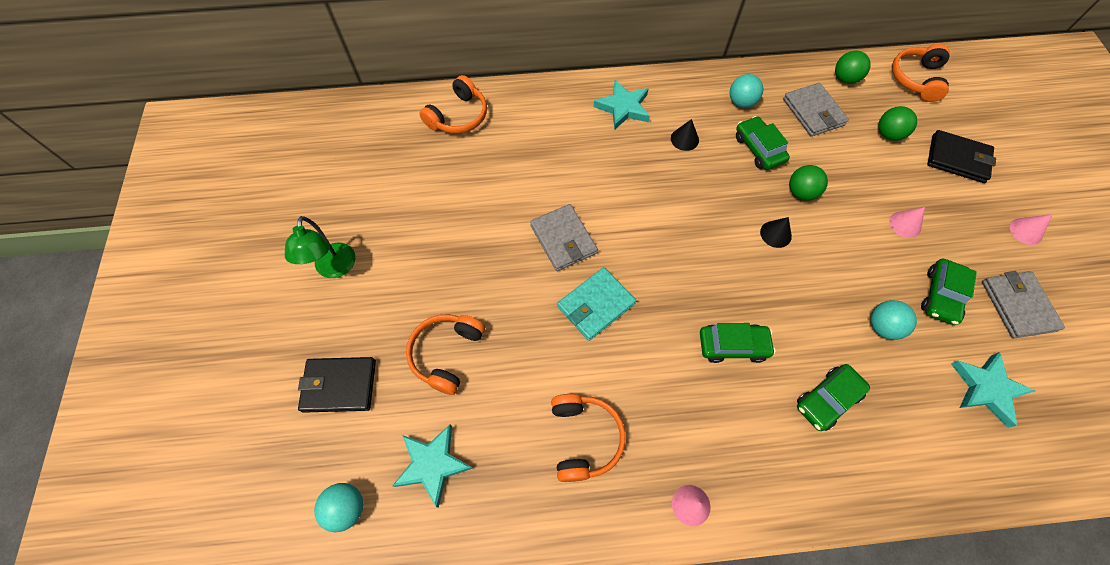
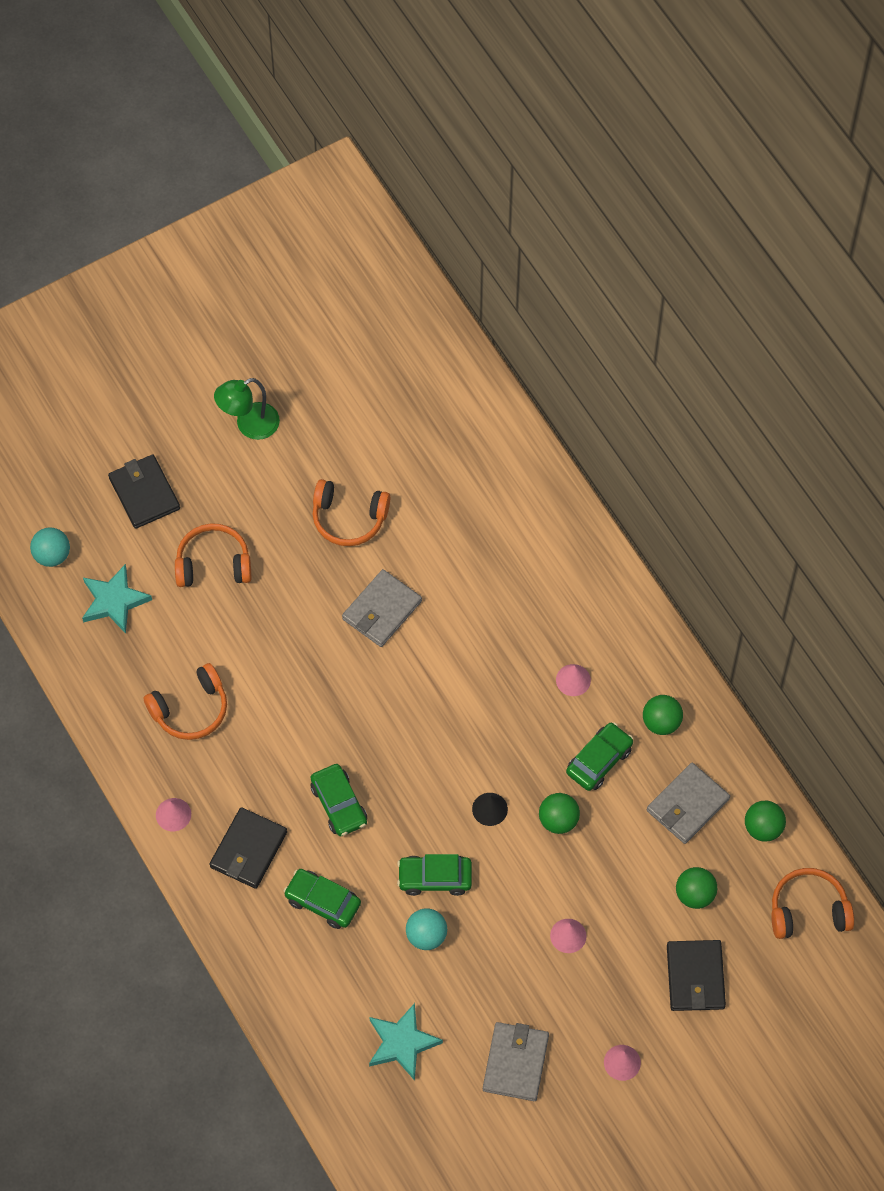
camera: 65 degrees right, 0 degrees up
orange headphones [419,75,487,134] -> orange headphones moved to [312,479,390,546]
turquoise wallet [557,267,636,341] -> none
turquoise star [593,80,650,130] -> none
black cone [671,119,699,151] -> pink cone [556,664,591,696]
turquoise ball [730,74,763,108] -> green ball [643,695,683,735]
green car [921,259,977,325] -> green car moved to [397,854,472,896]
grey wallet [982,271,1065,338] -> grey wallet turned 45 degrees counterclockwise [483,1022,549,1101]
none -> black wallet [210,807,287,889]

